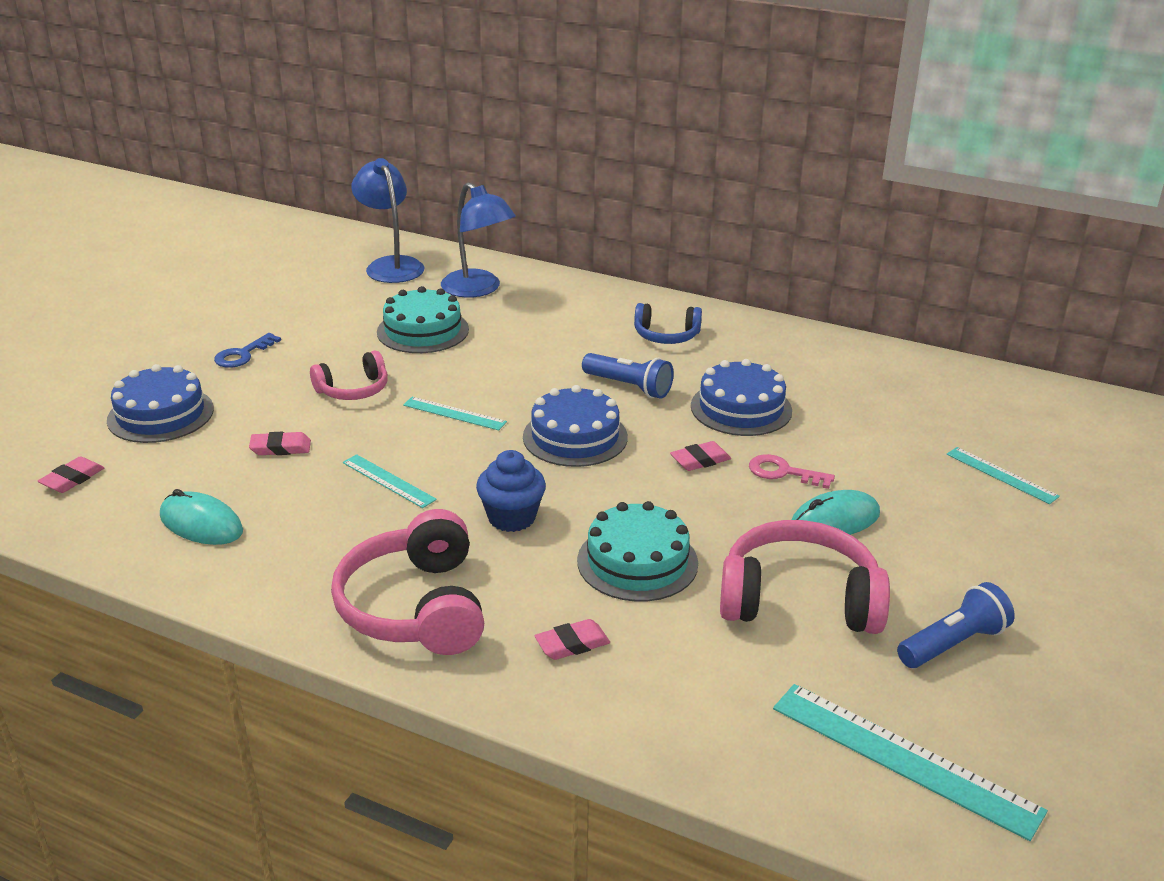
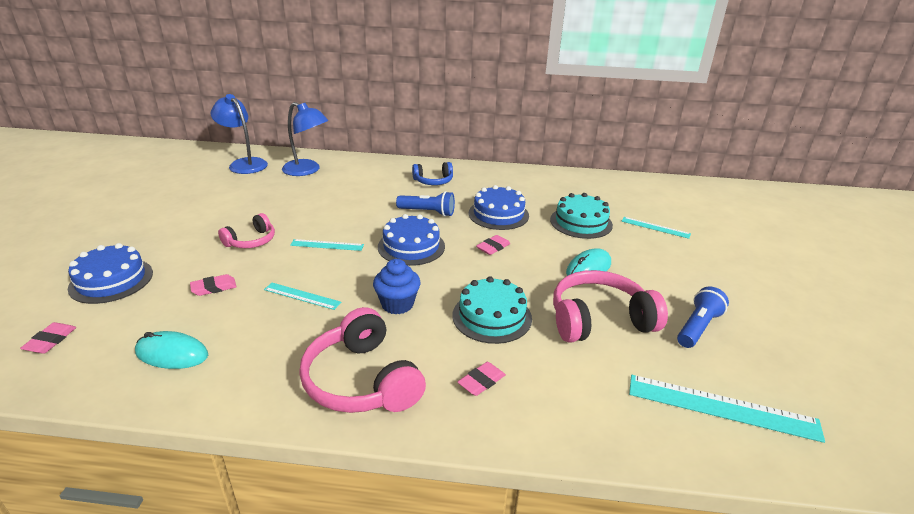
camera: 20 degrees left, 0 degrees up
blue key [214,333,281,368] -> none
turquoise cake [377,286,469,353] -> turquoise cake moved to [550,193,613,239]
pink key [749,454,835,489] -> none

